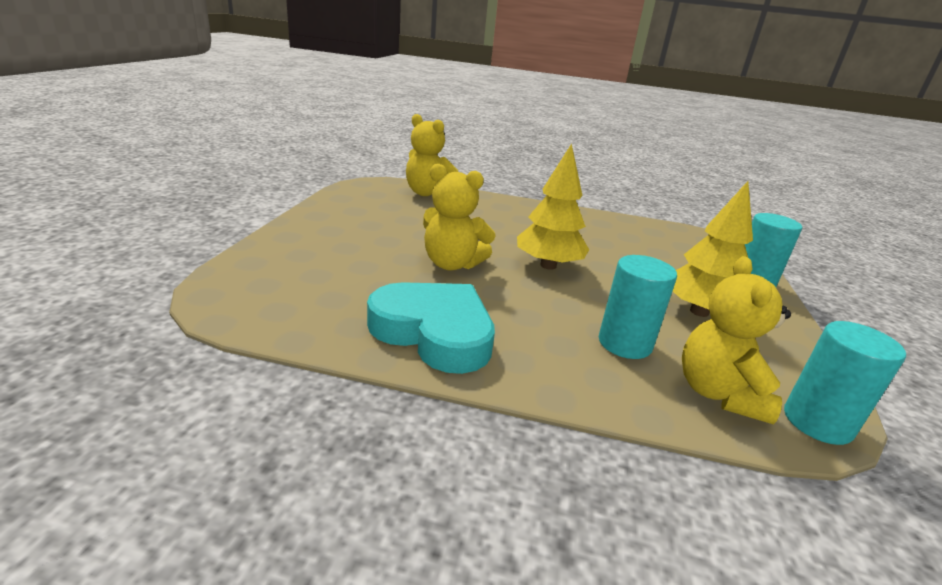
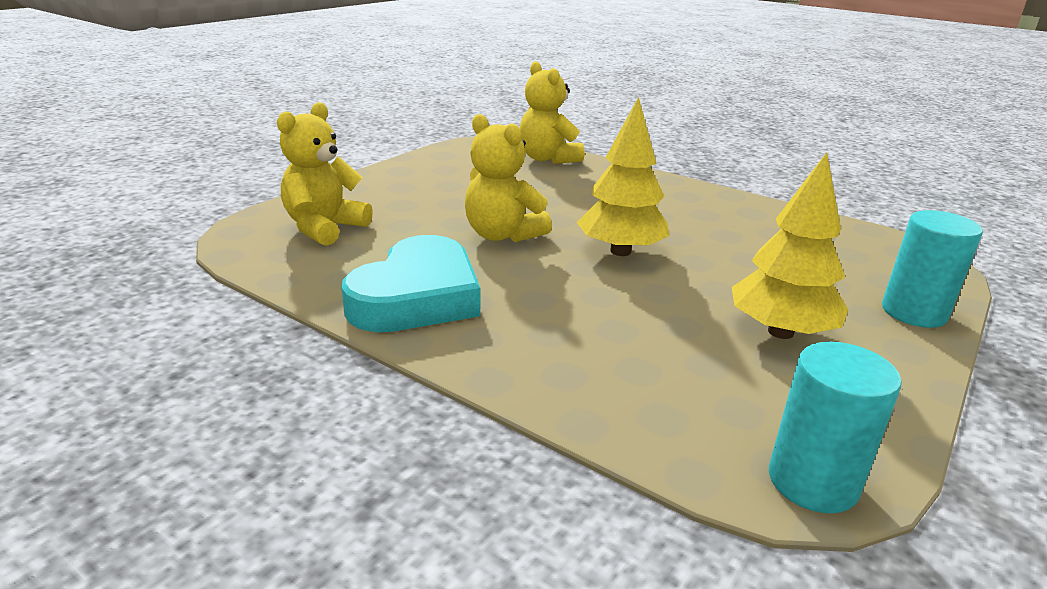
camera: 25 degrees right, 0 degrees up
turquoise heart [367,282,495,374] -> turquoise heart turned 60 degrees clockwise [341,235,480,332]
turquoise cylinder [599,255,677,359] -> none
yellow teddy bear [682,256,791,424] -> yellow teddy bear moved to [277,102,373,246]

